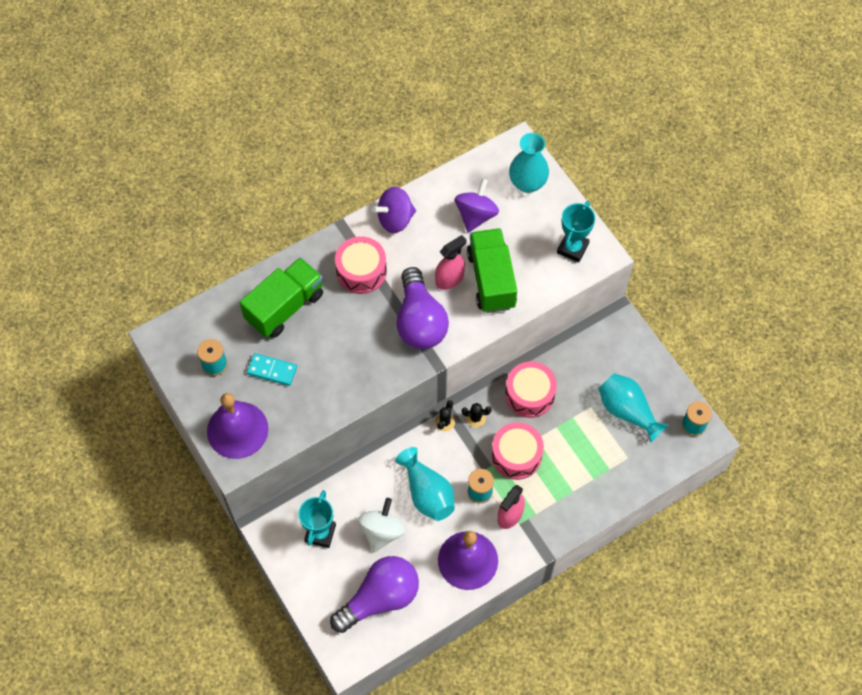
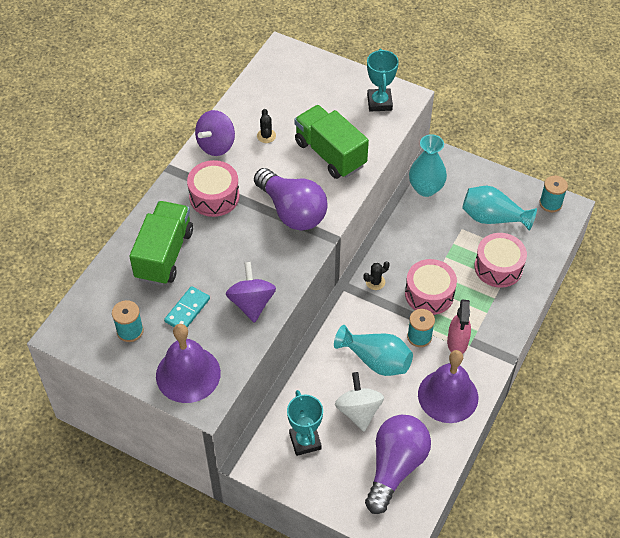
camera: 30 degrees left, 10 degrees down
turquoise domino [247,353,297,386] -> turquoise domino turned 45 degrees counterclockwise [164,286,210,327]
pink spray bottle [435,235,466,290] -> none
black cactus [435,400,455,431] -> black cactus moved to [257,109,276,143]
purple spinning top [455,178,499,232] -> purple spinning top moved to [226,262,276,323]
pink drum [505,361,557,418] -> pink drum moved to [475,233,527,288]
turquoise vase [509,133,549,193] -> turquoise vase moved to [409,134,447,197]

